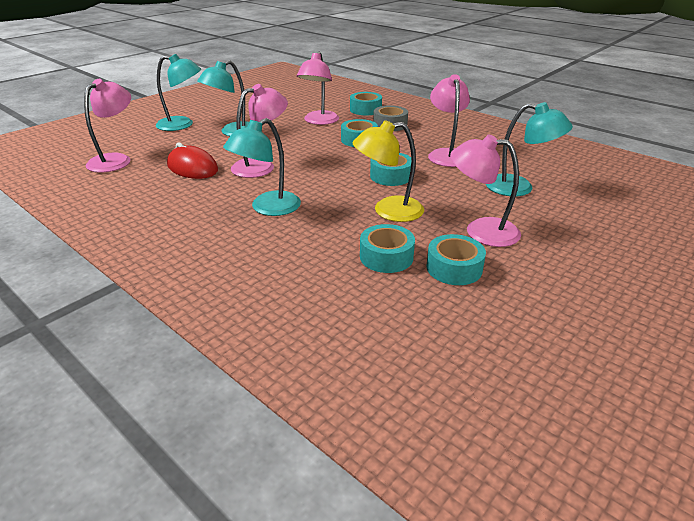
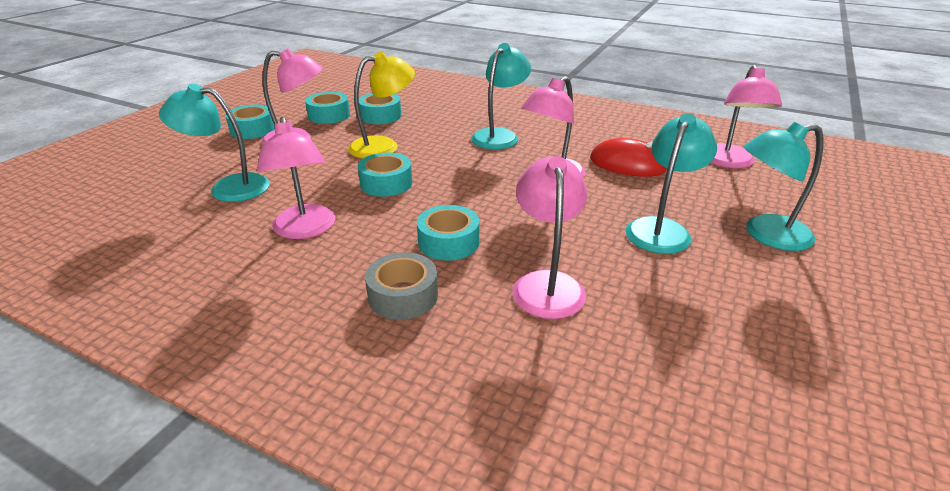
camera: 165 degrees right, 0 degrees up
turquoise tape [350,92,382,115] -> turquoise tape moved to [225,104,275,139]

